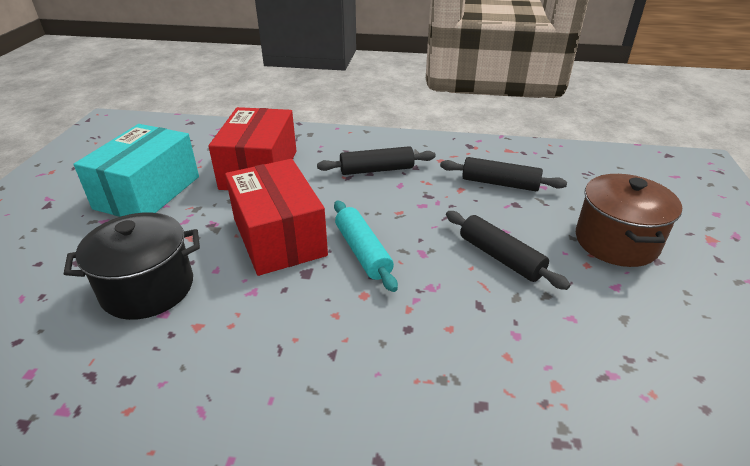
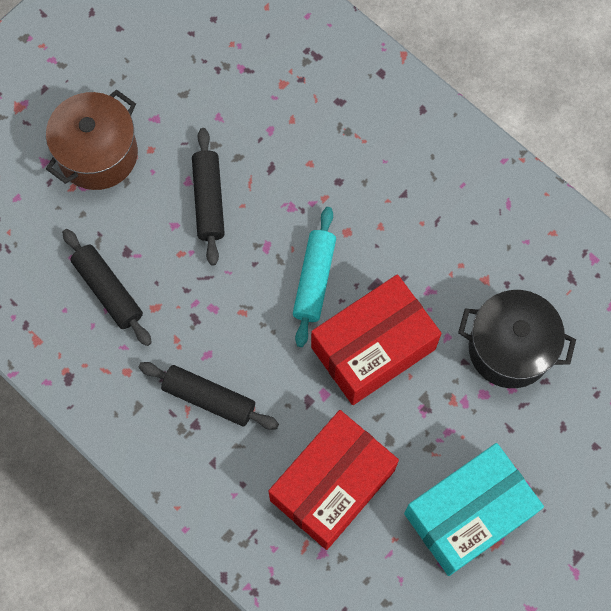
camera: 145 degrees left, 35 degrees up
red box [225,159,328,276] -> red box turned 45 degrees clockwise [311,274,442,405]

